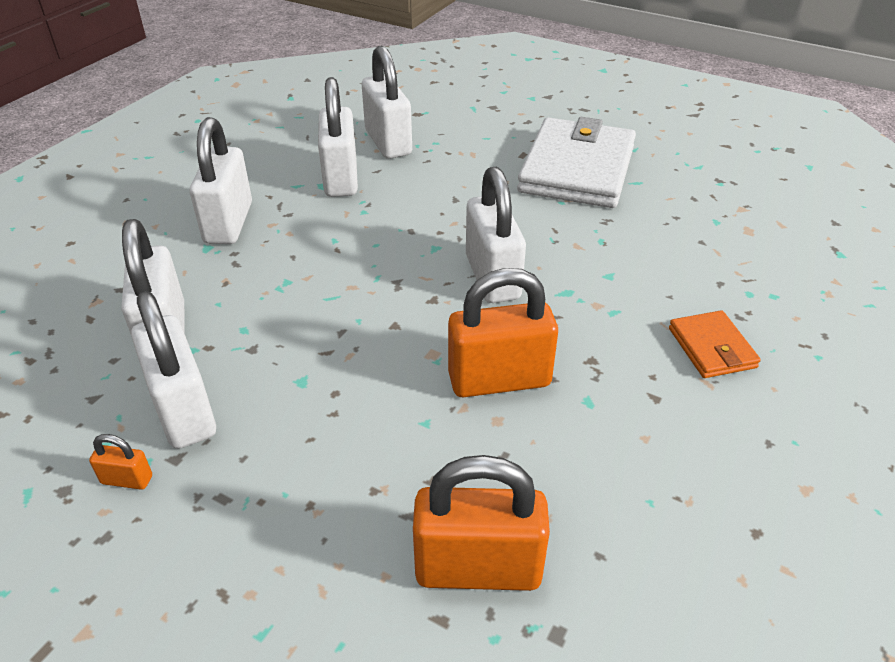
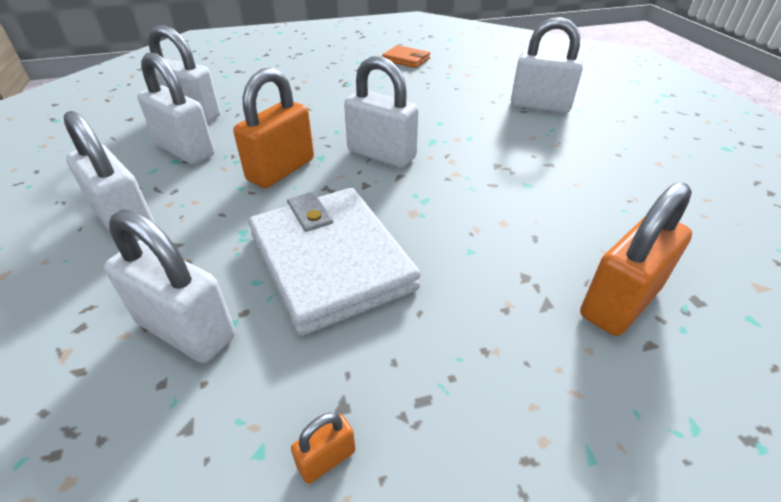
camera: 45 degrees left, 0 degrees up
white padlock [131,291,216,449] -> white padlock moved to [511,17,583,113]
orange padlock [448,268,558,397] -> orange padlock moved to [233,68,314,188]
white wallet [517,117,636,208] -> white wallet moved to [248,188,420,336]
orange wallet [669,310,761,378] -> orange wallet moved to [382,45,430,68]

